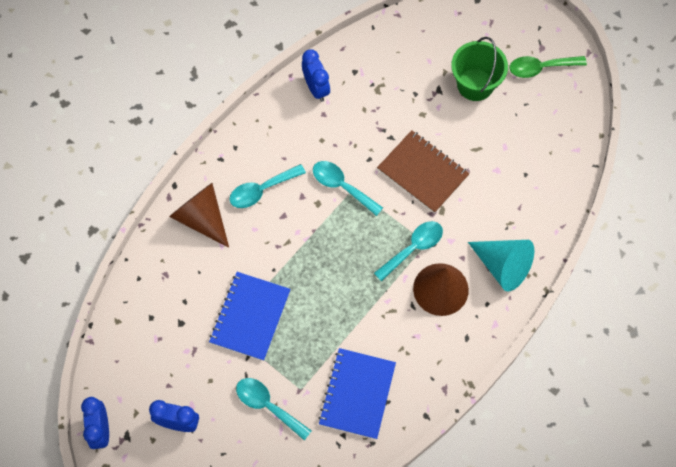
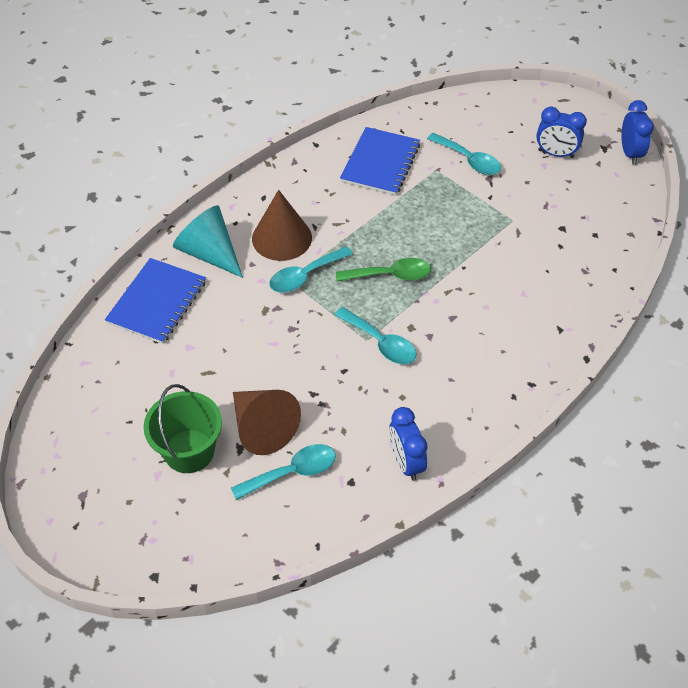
camera: 175 degrees left, 15 degrees down
brown cone [169,183,229,248] -> brown cone moved to [233,390,301,455]
blue notebook [209,272,291,361] -> blue notebook moved to [105,258,206,344]
turquoise spoon [229,164,306,208] -> turquoise spoon moved to [231,444,336,500]
brown notebook [377,130,470,213] -> none
green spoon [509,56,587,78] -> green spoon moved to [336,258,431,282]

